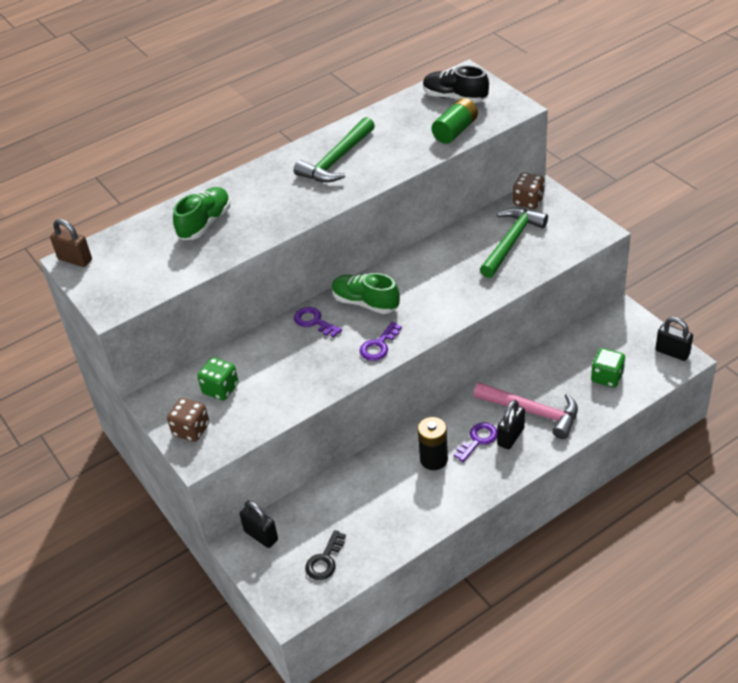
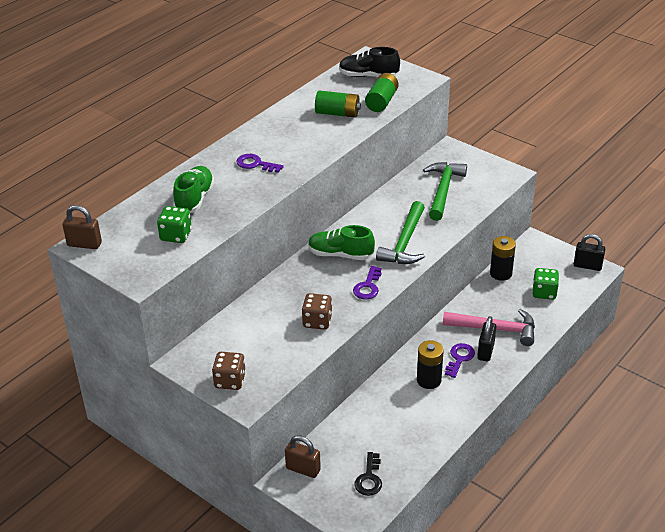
camera: 20 degrees left, 5 degrees down
green dice [197,357,239,401] -> green dice moved to [157,206,192,243]
black padlock [240,501,278,548] -> brown padlock [285,435,321,478]
green hammer [294,117,375,182] -> green hammer moved to [376,201,425,264]
purple key [294,307,342,337] -> purple key moved to [236,154,284,173]
brown dice [513,173,545,209] -> brown dice moved to [302,293,332,330]
none -> green battery [315,91,361,118]
none -> black battery [490,236,516,281]

